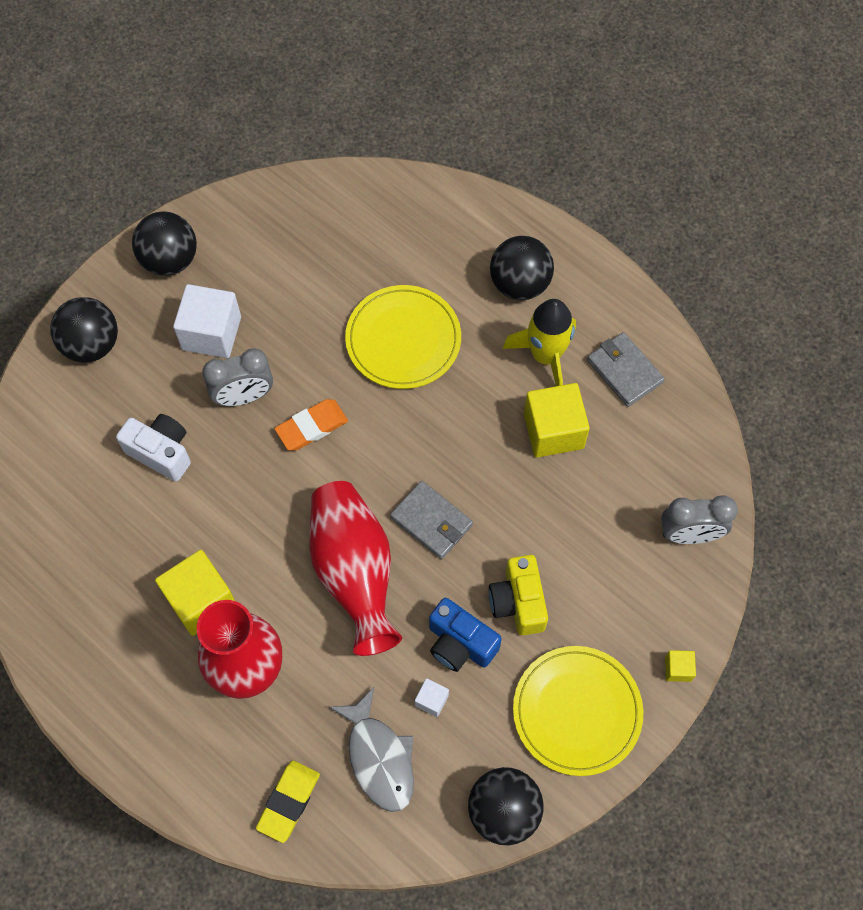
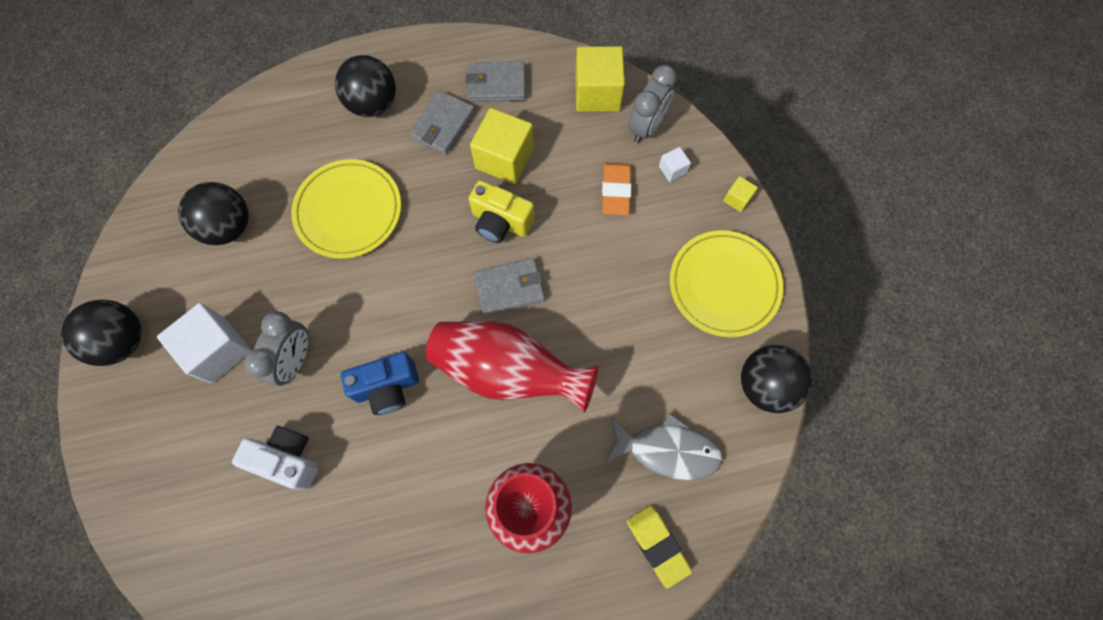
camera: 55 degrees left, 5 degrees up
black ball [50,297,118,363] -> black ball moved to [178,182,249,245]
white camera [116,414,191,482] -> white camera turned 45 degrees clockwise [232,426,319,490]
yellow cube [155,550,235,636] -> yellow cube moved to [575,46,625,112]
orange eraser [274,399,348,451] -> orange eraser moved to [602,163,631,215]
white cube [415,678,449,717] -> white cube moved to [659,147,691,182]
blue camera [429,598,502,672] -> blue camera moved to [341,352,419,415]
yellow camera [489,555,548,635] -> yellow camera moved to [469,180,535,243]
yellow rocket [503,299,576,386] -> grey wallet [410,90,475,155]

